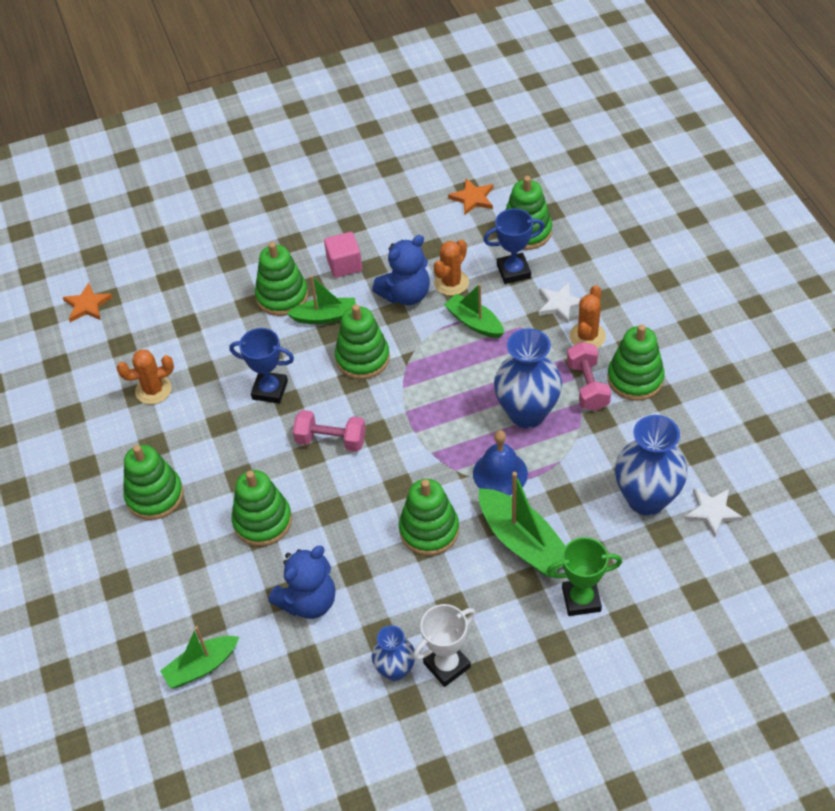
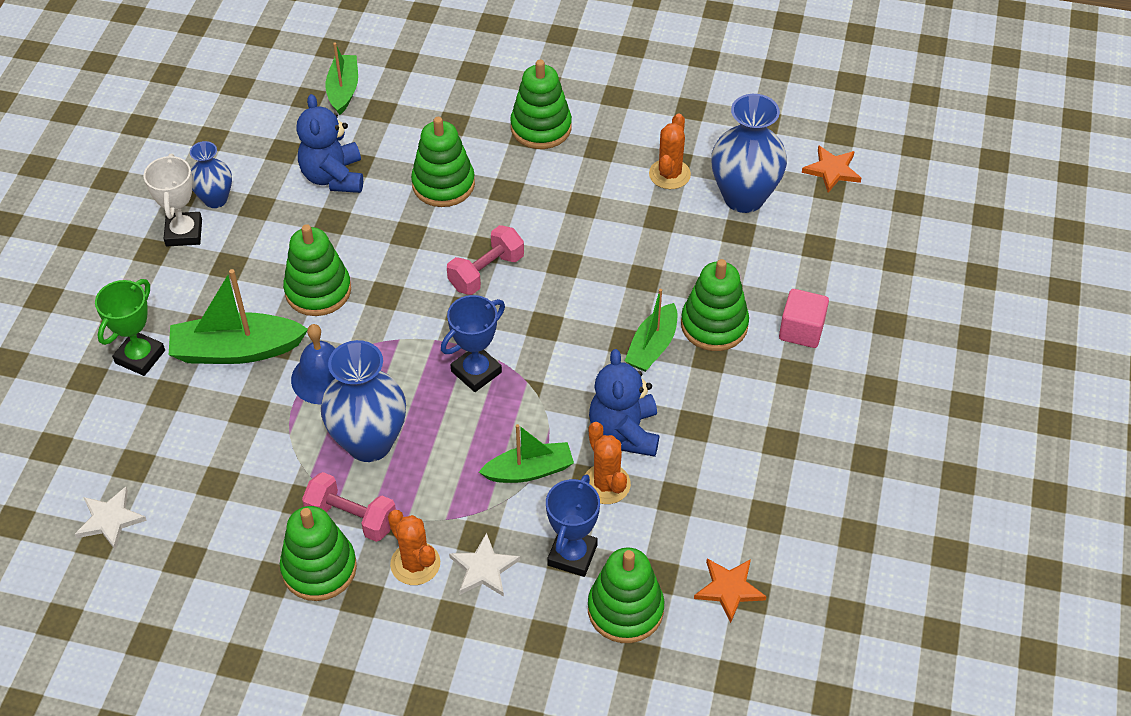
camera: 120 degrees right, 0 degrees up
blue trophy [229,328,294,404] -> blue trophy moved to [441,295,505,392]
pink cube [324,232,362,278] -> pink cube moved to [779,289,829,348]
green stacking toy [335,304,390,379] -> none
blue vase [615,415,687,516] -> blue vase moved to [711,94,787,213]

